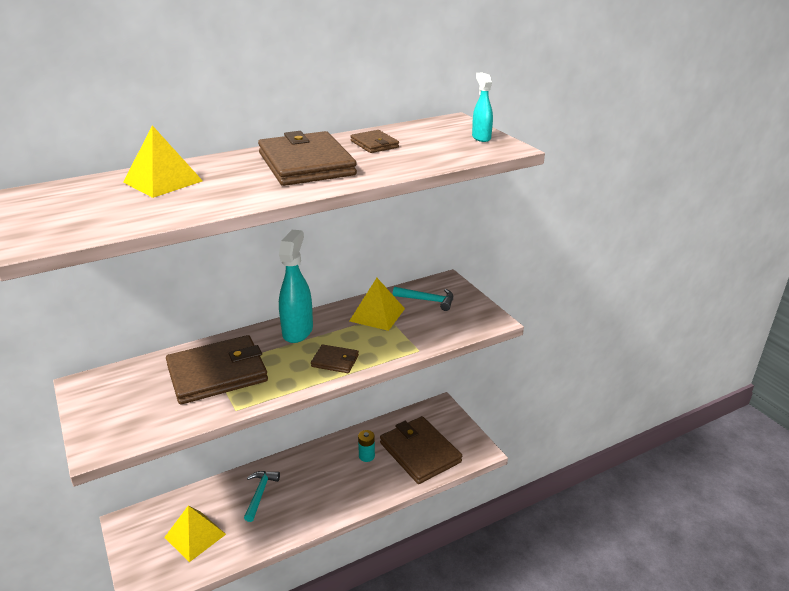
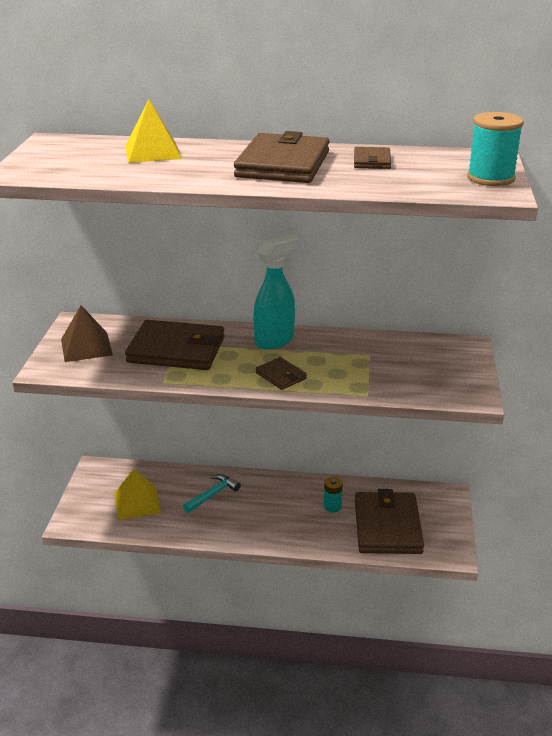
camera: 35 degrees right, 0 degrees up
yellow pyramid [350,278,405,331] -> none
turquoise hammer [393,287,453,311] -> none
turquoise spray bottle [472,72,493,142] -> turquoise spool [467,112,524,186]
none -> brown pyramid [61,305,113,362]

